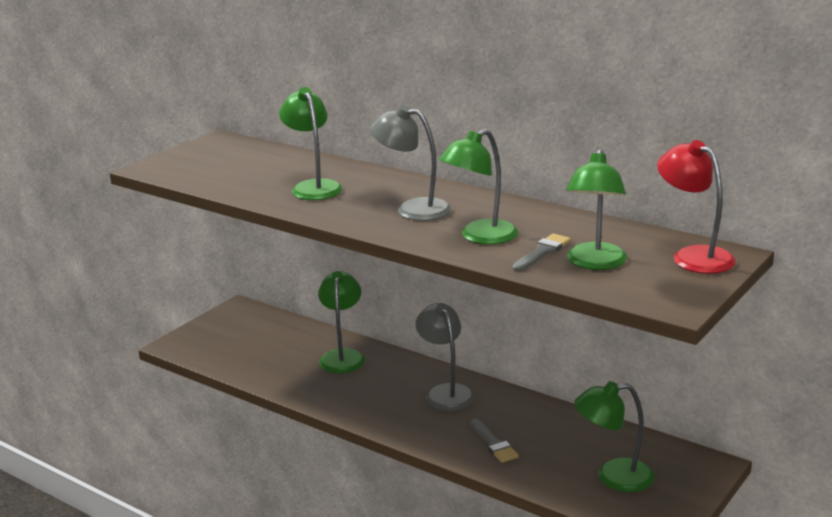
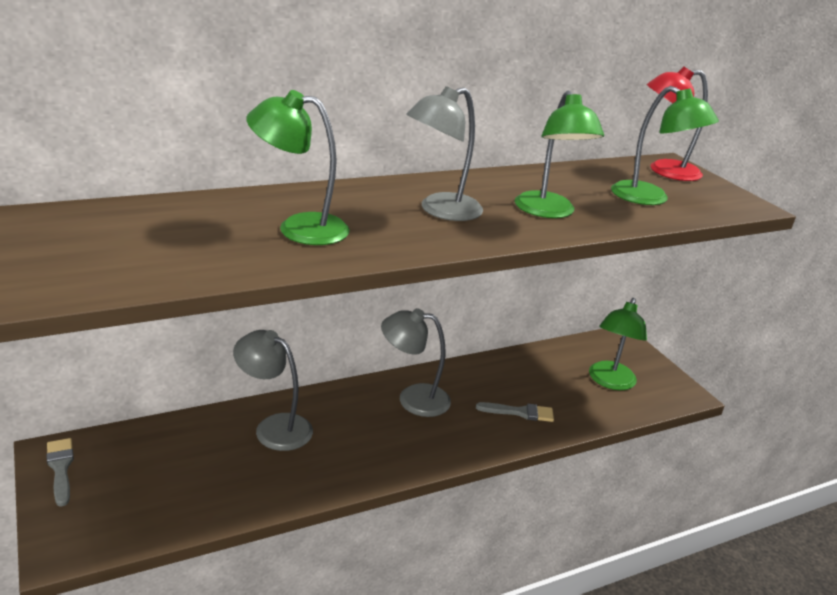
camera: 65 degrees left, 5 degrees up
green lamp [318,271,365,373] -> grey lamp [233,330,313,451]
grey brush [512,233,571,271] -> grey brush moved to [47,438,74,507]

